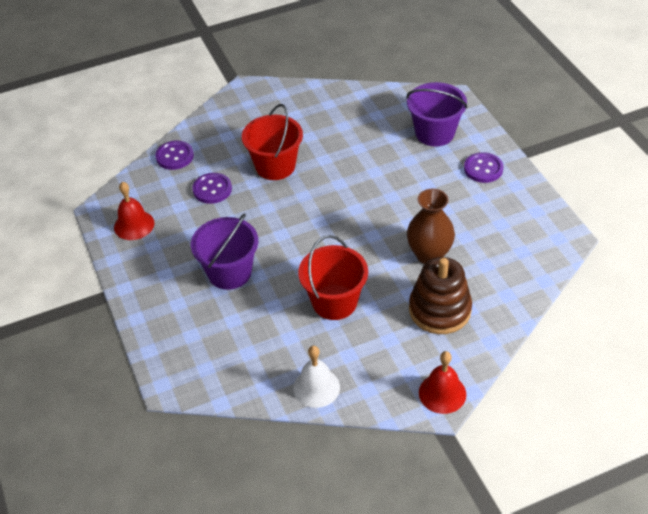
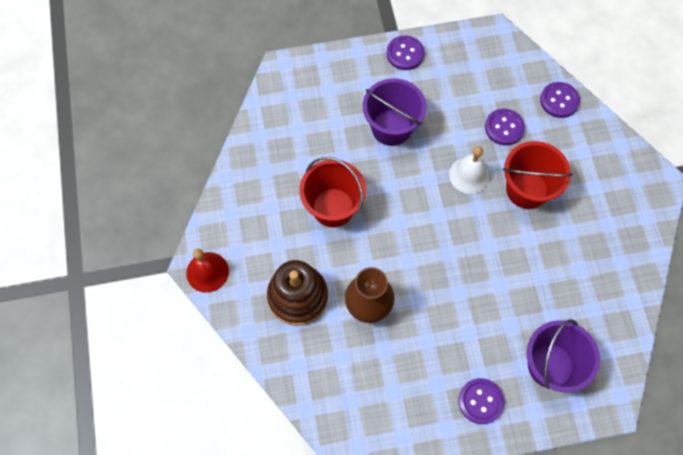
camera: 100 degrees right, 20 degrees up
red bell [114,182,154,240] -> none
white bell [293,346,340,408] -> white bell moved to [449,146,490,194]
none -> purple button [387,36,424,70]

